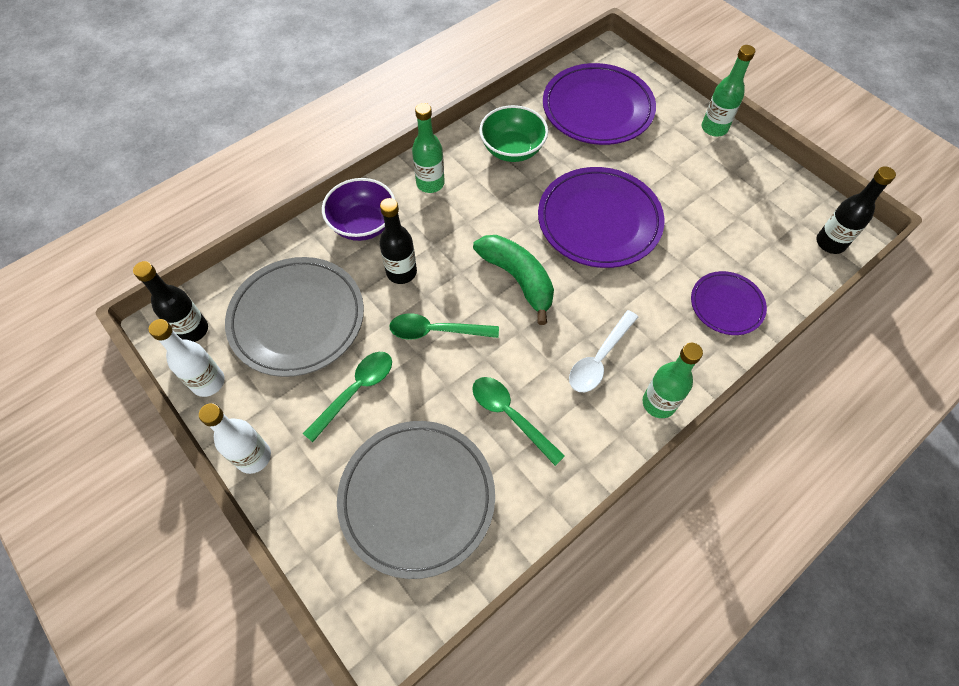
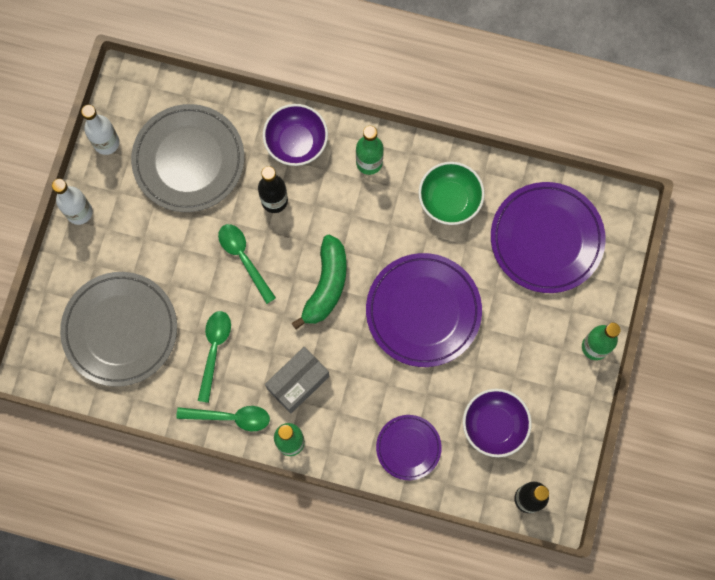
camera: 55 degrees right, 15 degrees up
black bottle [133,261,208,342] -> none
green spoon [303,352,392,442] -> green spoon moved to [176,406,270,431]
white spoon [569,310,638,392] -> grey box [265,347,329,414]
none -> purple bowl [463,389,532,457]

